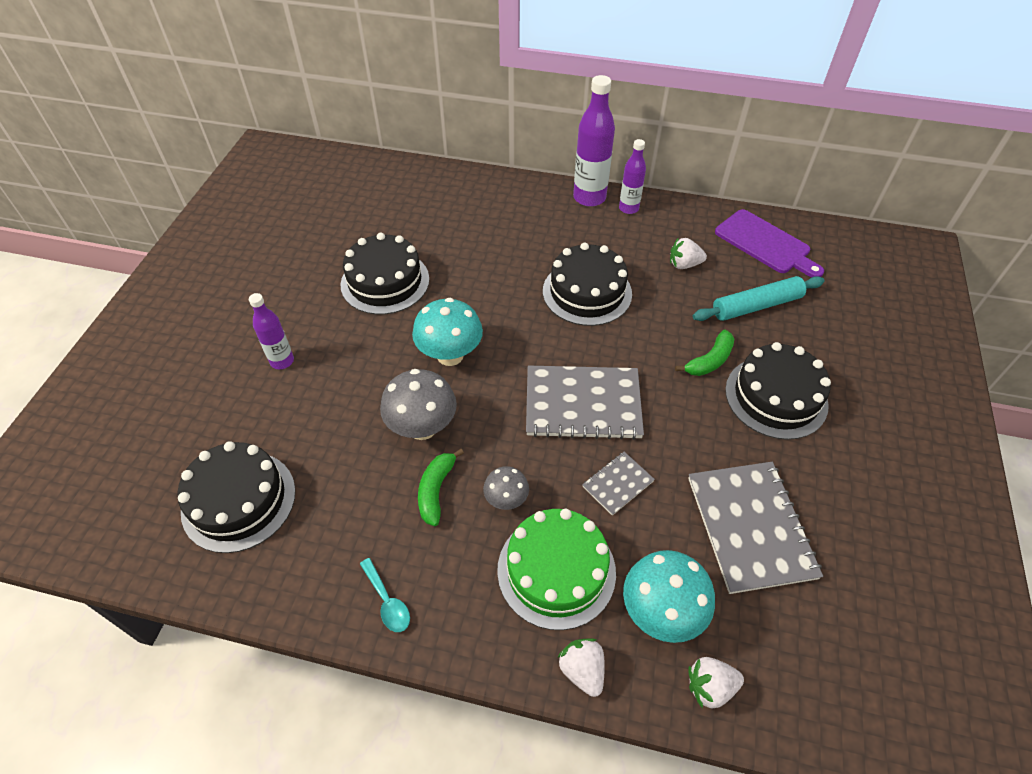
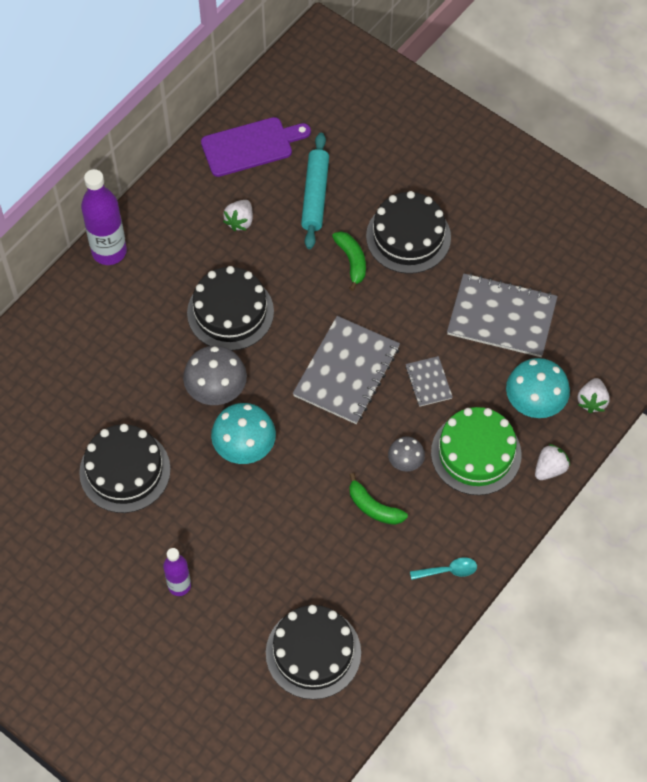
camera: 65 degrees left, 10 degrees up
grey mushroom [380,369,457,440] -> grey mushroom moved to [183,346,247,405]
white strawberry [557,638,605,697] -> white strawberry turned 135 degrees clockwise [535,444,570,480]
purple bottle [619,139,646,214] -> none

